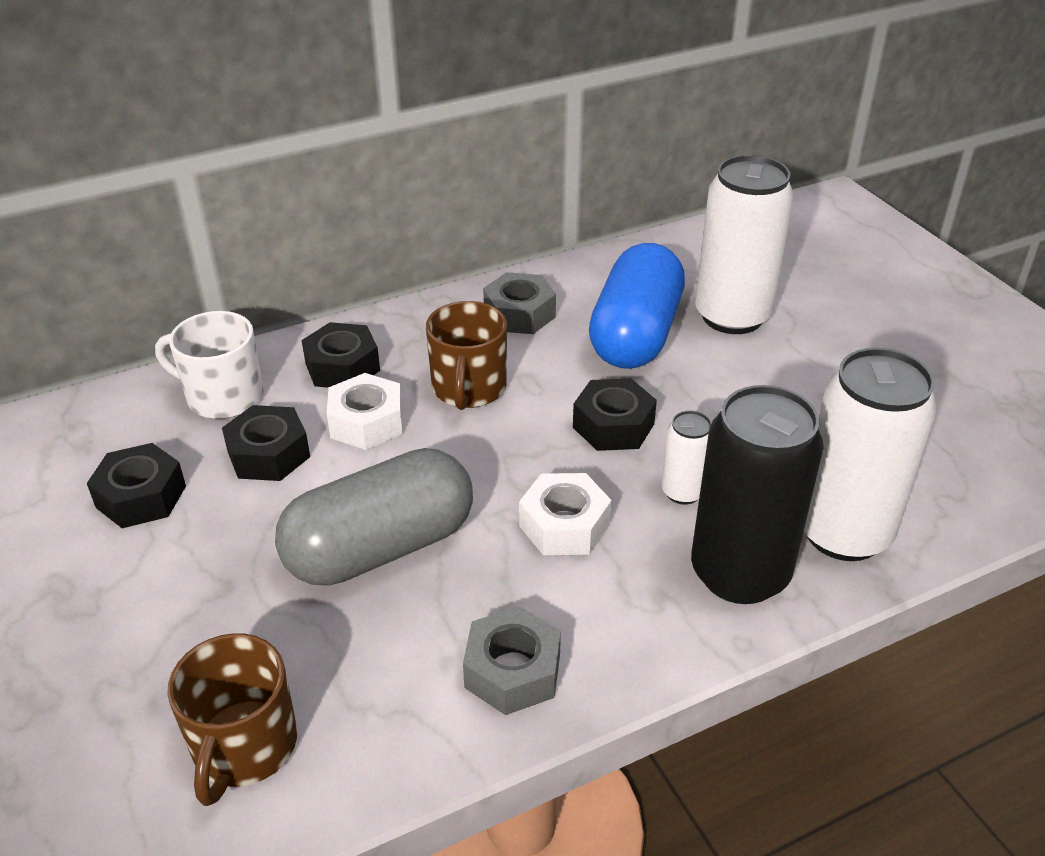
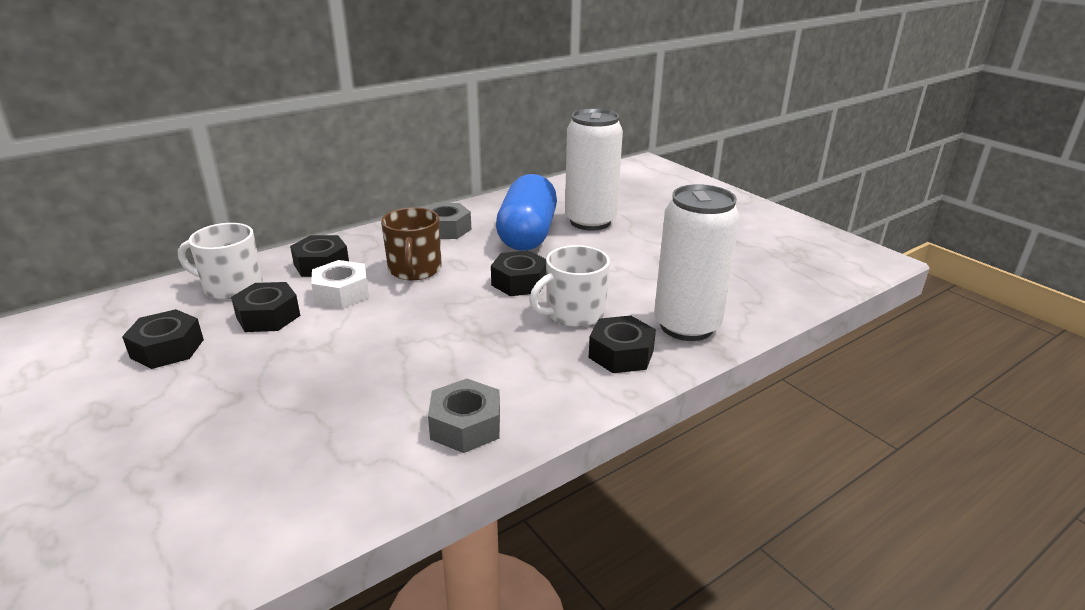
camera: 10 degrees left, 10 degrees down
brown mug [167,633,297,806] -> none
grey capsule [275,448,473,586] -> none
white nut [519,473,612,555] -> none
white can [661,410,711,505] -> white mug [529,245,610,327]
black can [691,385,824,604] -> black nut [589,316,656,373]

